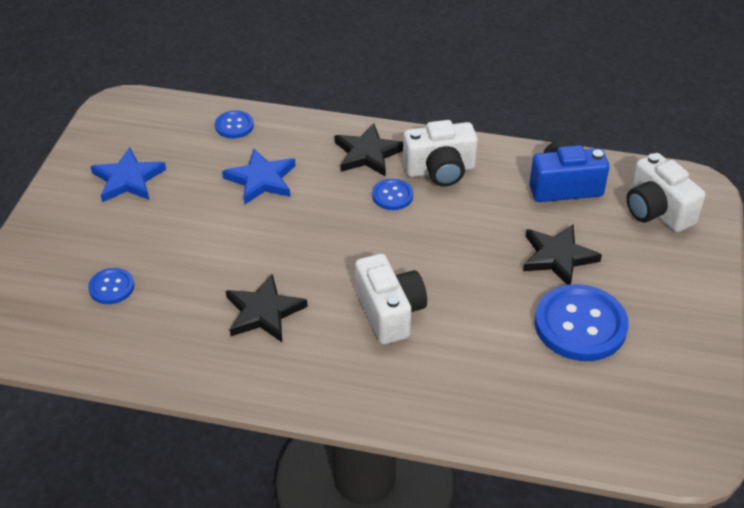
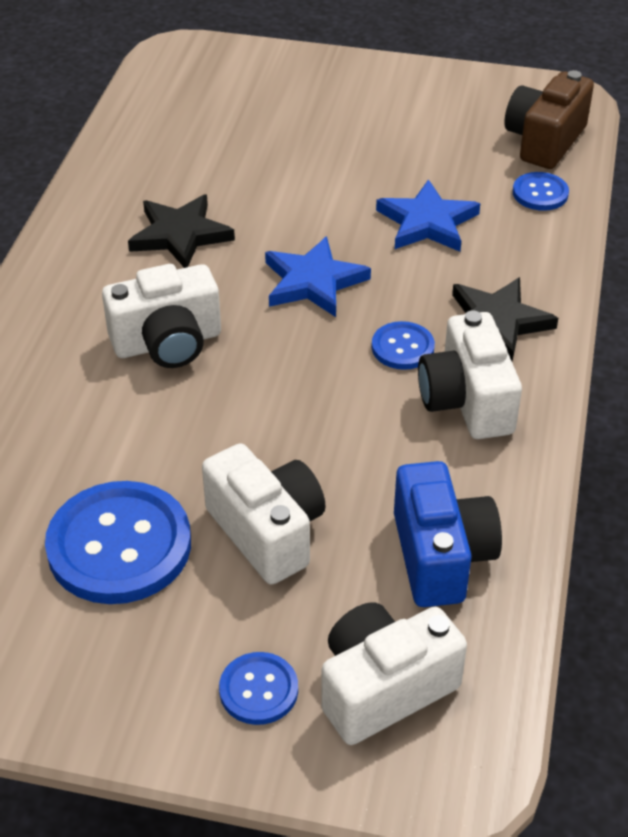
camera: 90 degrees right, 0 degrees up
blue button [88,268,134,304] -> blue button moved to [219,652,298,725]
blue star [90,147,166,202] -> blue star moved to [265,236,371,317]
black star [523,224,602,285] -> white camera [202,443,326,585]
none -> brown camera [504,70,594,169]

